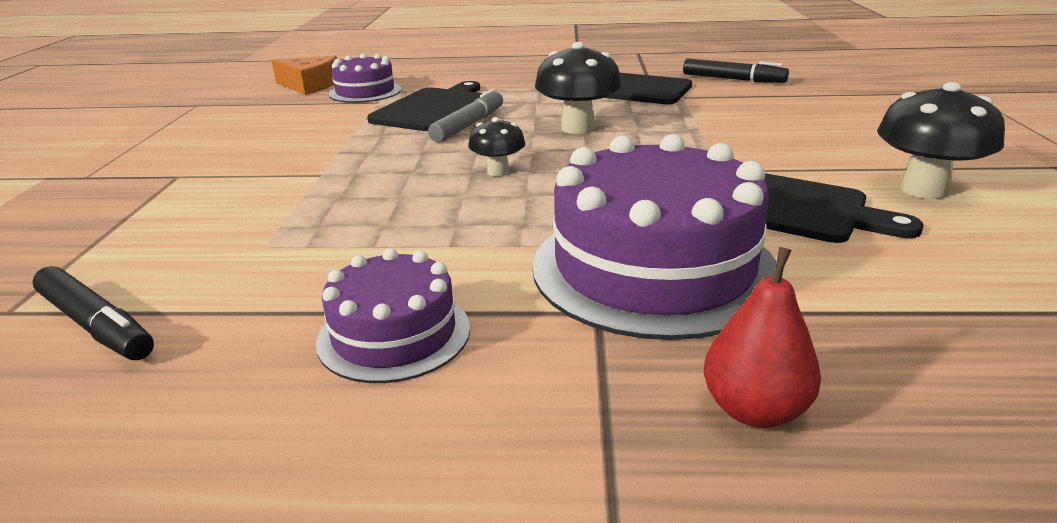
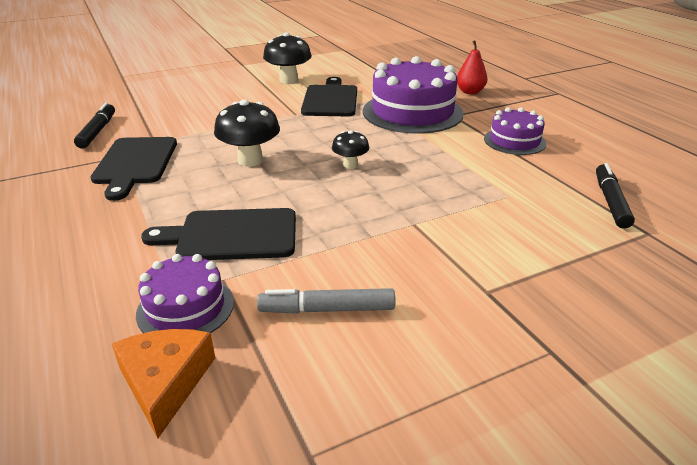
camera: 120 degrees left, 5 degrees up
grey marker [428,89,503,142] -> grey marker moved to [257,288,395,314]

